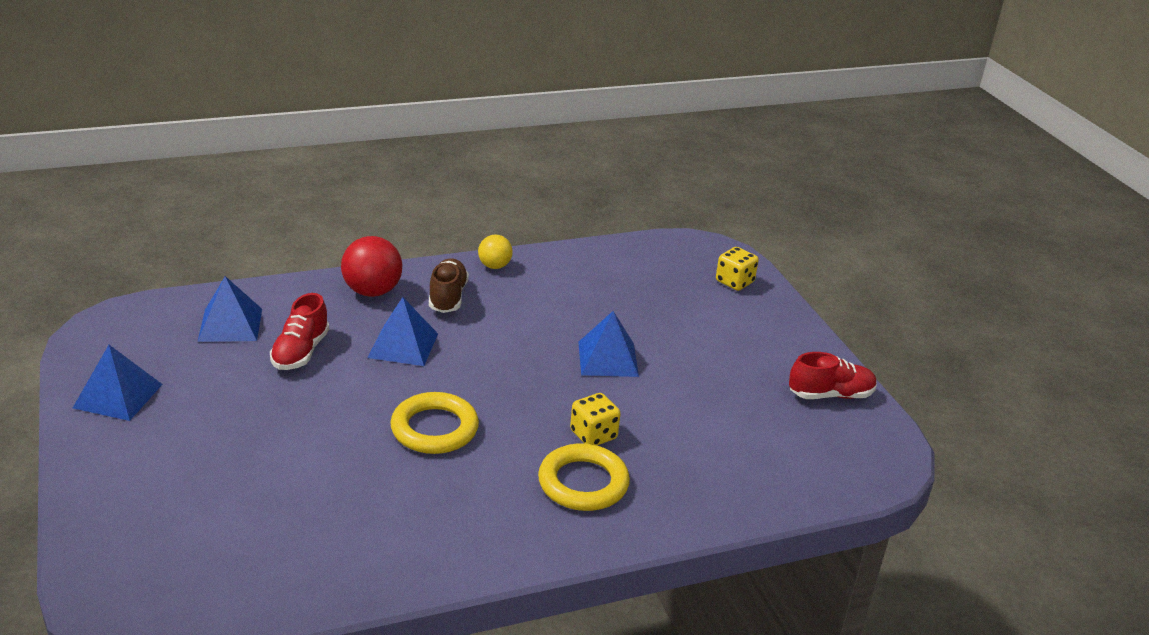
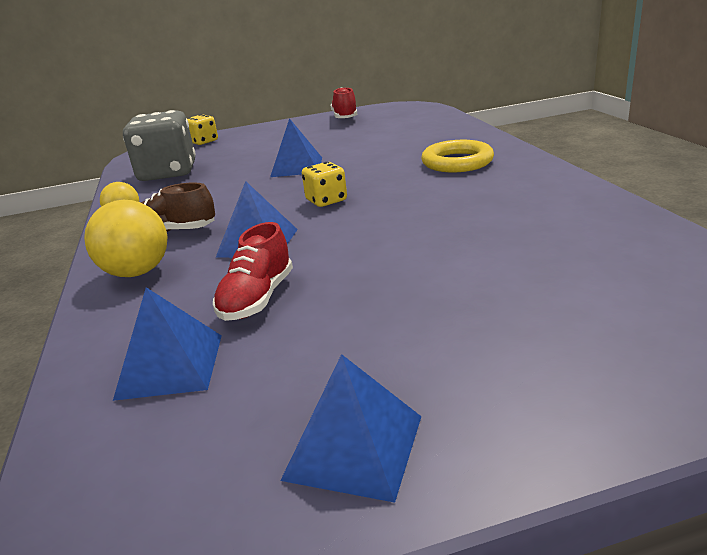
camera: 80 degrees left, 5 degrees down
red shoe [270,293,329,370] -> red shoe turned 90 degrees clockwise [213,222,293,321]
red ball [341,236,402,297] -> yellow ball [84,200,167,277]
yellow ring [390,392,479,454] -> none
yellow dice [570,393,621,445] -> yellow dice moved to [302,162,347,207]
none -> grey dice [123,110,196,181]

